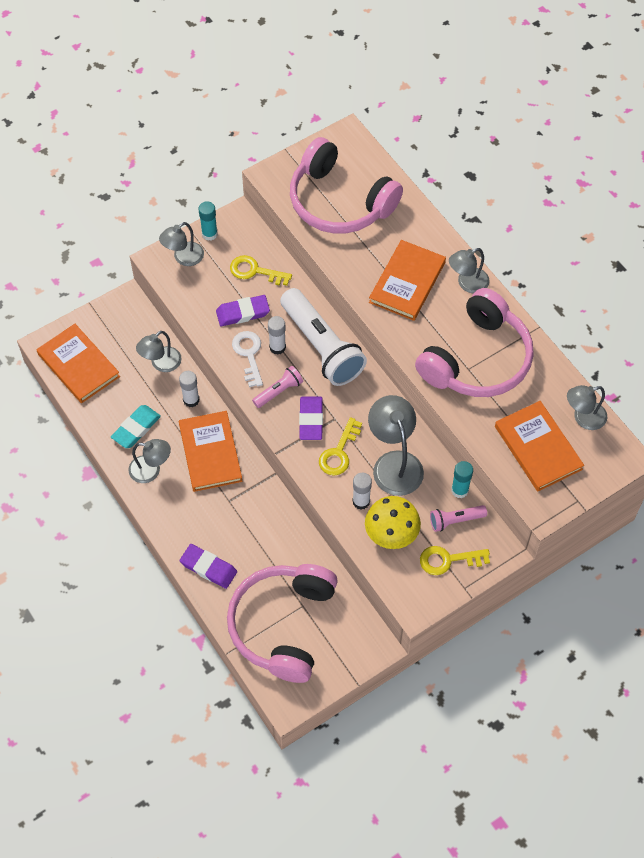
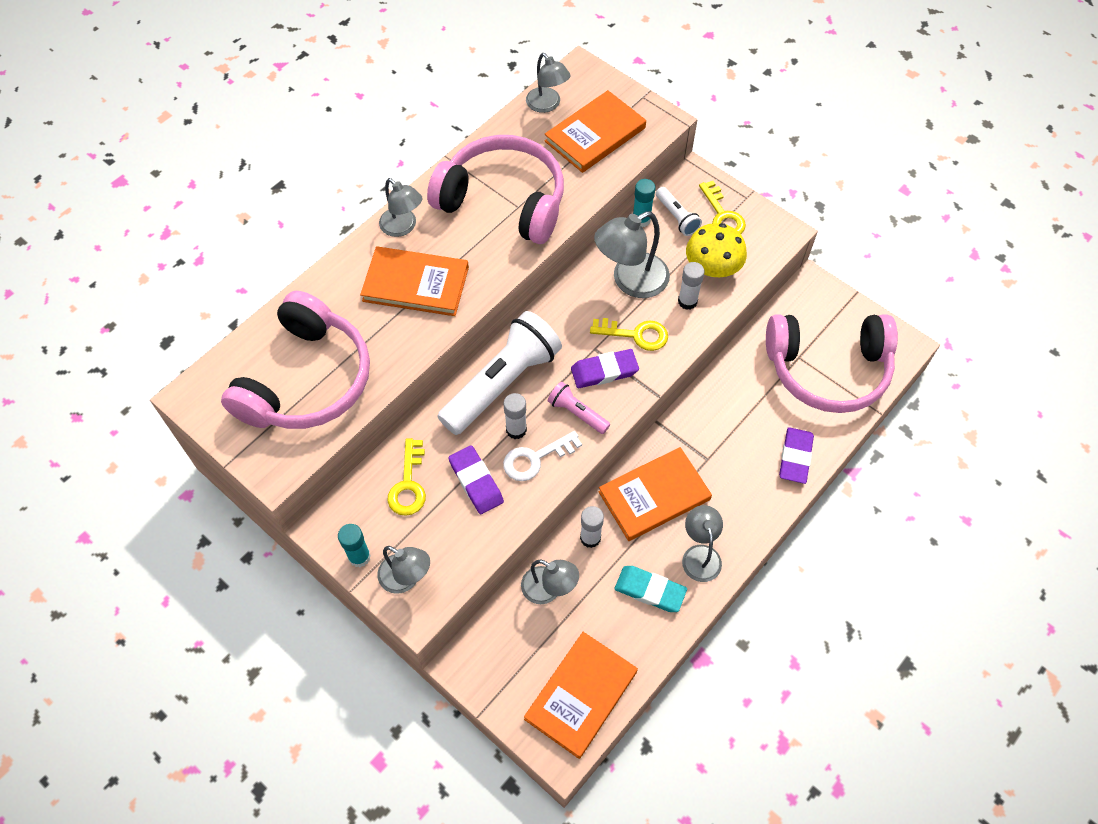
camera: 105 degrees left, 0 degrees up
pink flashlight [430,505,487,532] -> white flashlight [656,187,702,236]

